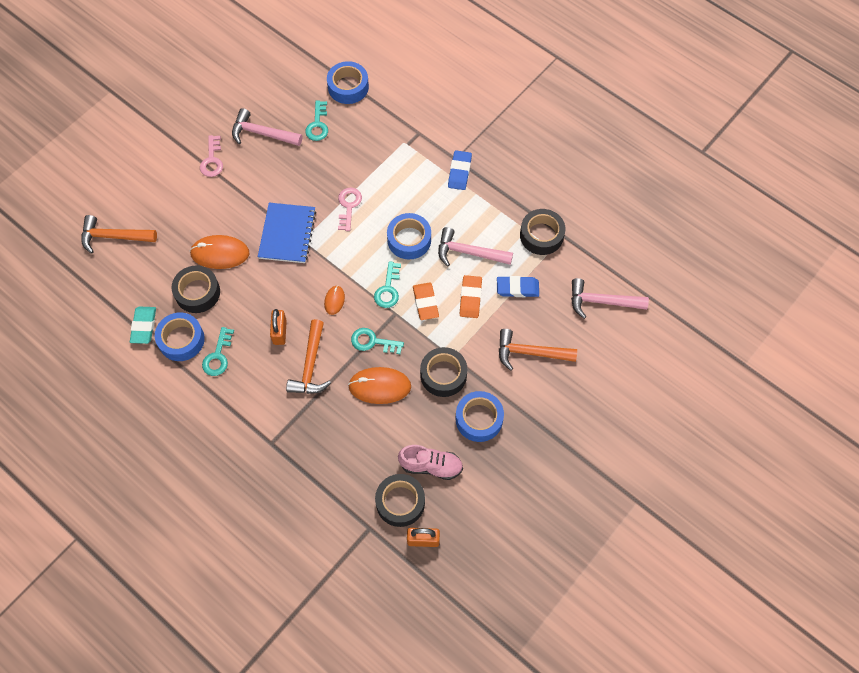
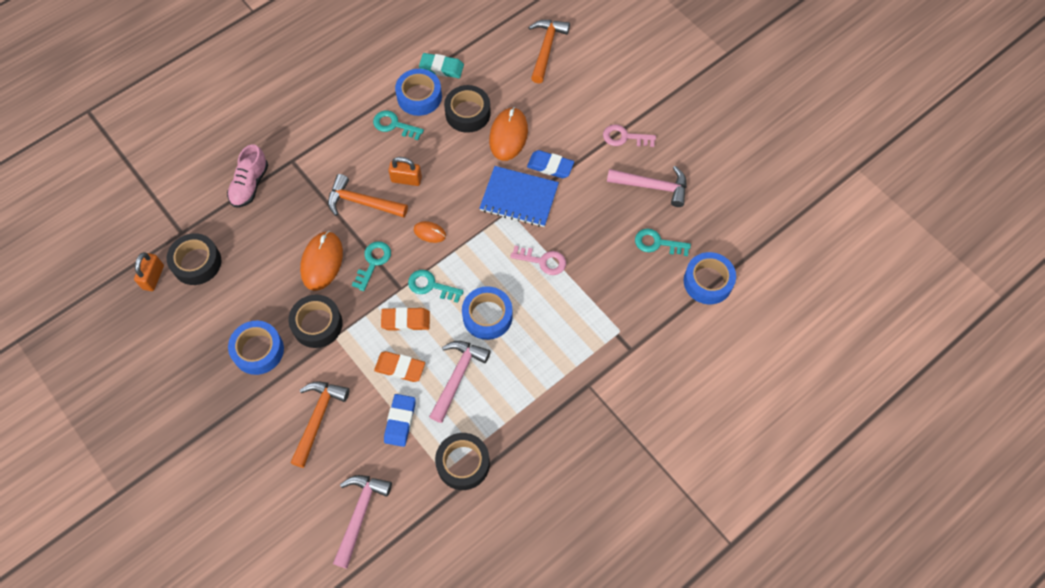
camera: 100 degrees right, 0 degrees up
pink hammer [232,108,302,146] -> pink hammer turned 75 degrees clockwise [607,166,687,207]
pink shoe [398,445,463,480] -> pink shoe moved to [227,144,268,207]
blue eraser [448,150,472,190] -> blue eraser moved to [527,150,574,178]

